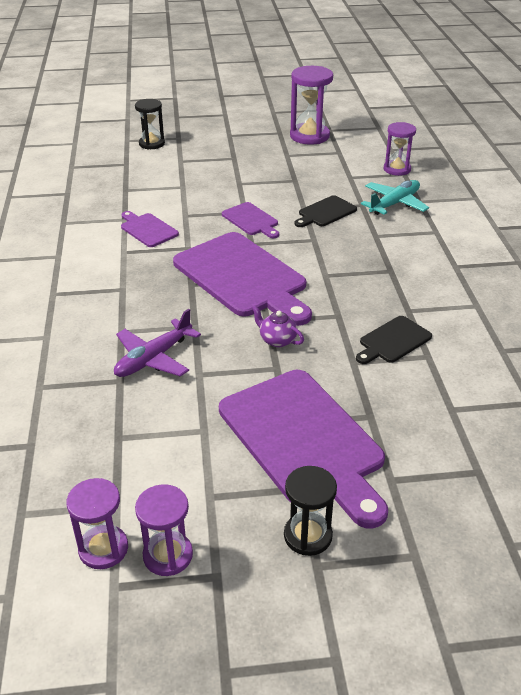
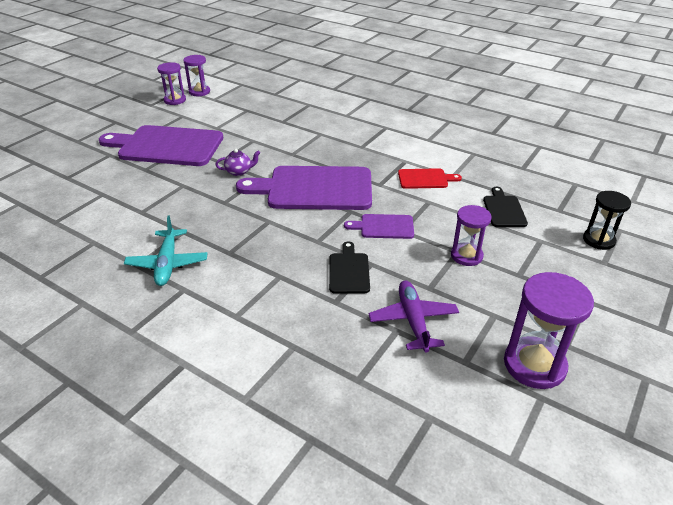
camera: 130 degrees right, 0 degrees up
purple plane [114,309,201,377] -> purple plane moved to [368,280,459,353]
purple cutting board [121,211,179,247] -> red cutting board [398,168,462,189]
black hourglass [284,466,337,556] -> none
black cutting board [356,316,432,364] -> black cutting board moved to [483,187,528,227]
turquoise plane [361,180,429,215] -> turquoise plane moved to [124,215,208,286]
purple hourglass [383,122,416,176] -> purple hourglass moved to [451,205,492,266]

